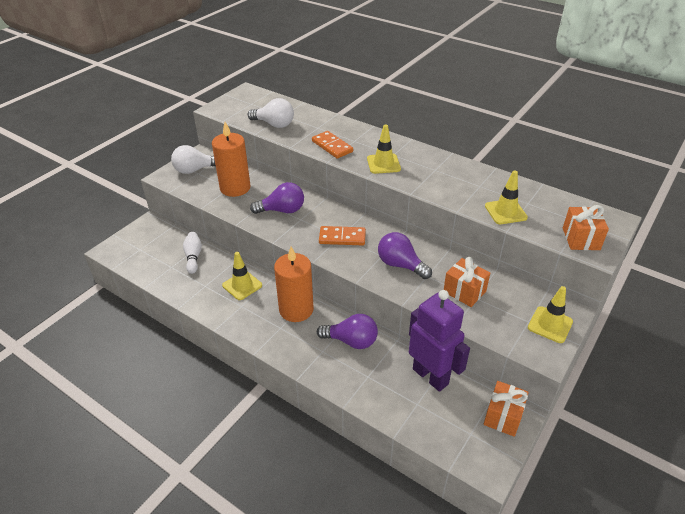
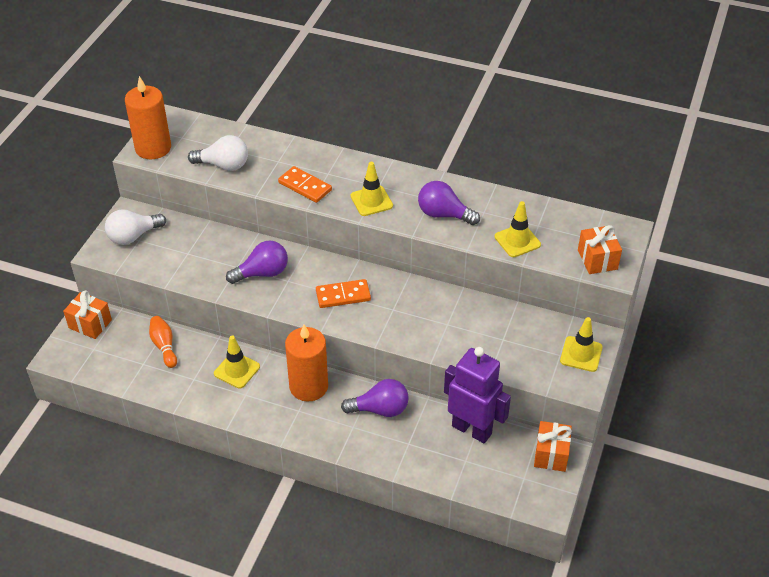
camera: 15 degrees left, 5 degrees up
white bowling pin [183,232,202,274] -> orange bowling pin [149,316,177,368]
orange candle [212,122,251,197] -> orange candle moved to [125,76,171,159]
purple light bulb [378,232,432,279] -> purple light bulb moved to [418,181,480,225]
orange gift [444,257,490,307] -> orange gift moved to [63,290,112,339]

